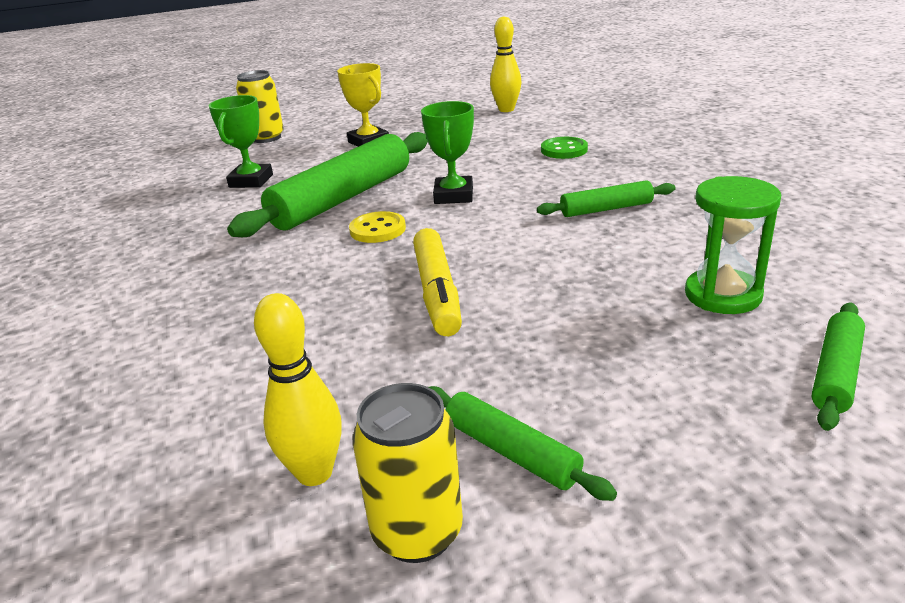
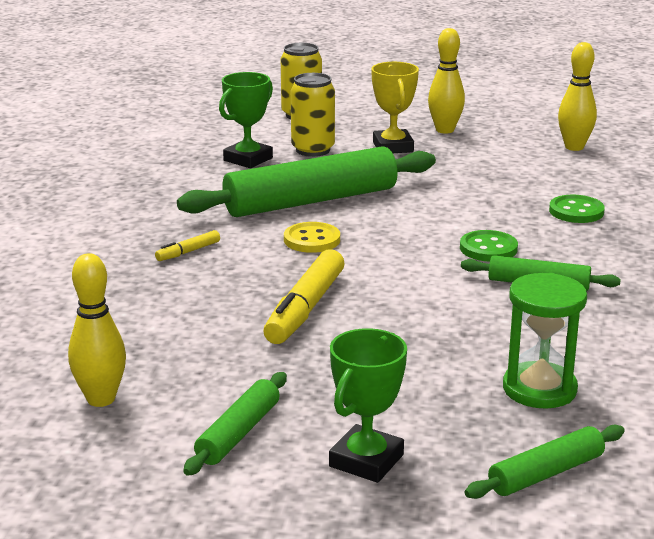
camera: 25 degrees right, 5 degrees down
yellow can [352,383,463,563] -> yellow can moved to [291,73,335,157]
green trophy [421,101,474,204] -> green trophy moved to [329,328,407,483]
green rolling pin [429,386,617,501] -> green rolling pin turned 45 degrees clockwise [183,372,287,476]
none -> yellow marker [155,230,220,261]
none -> yellow bowling pin [428,28,465,134]
none -> green button [460,230,518,261]

